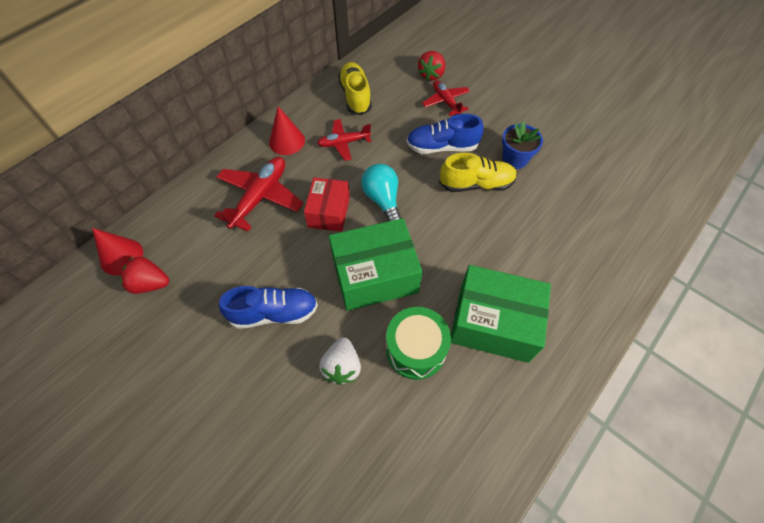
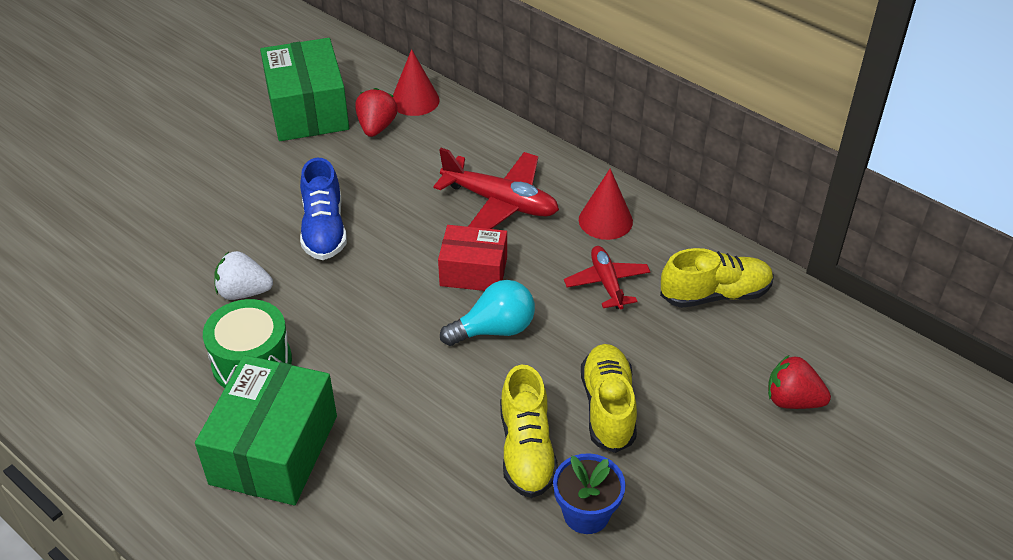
camera: 90 degrees right, 15 degrees down
green box [329,218,423,311] -> green box moved to [260,38,349,141]
blue shoe [406,114,484,154] -> yellow shoe [581,344,637,453]
red plane [422,80,470,116] -> none

